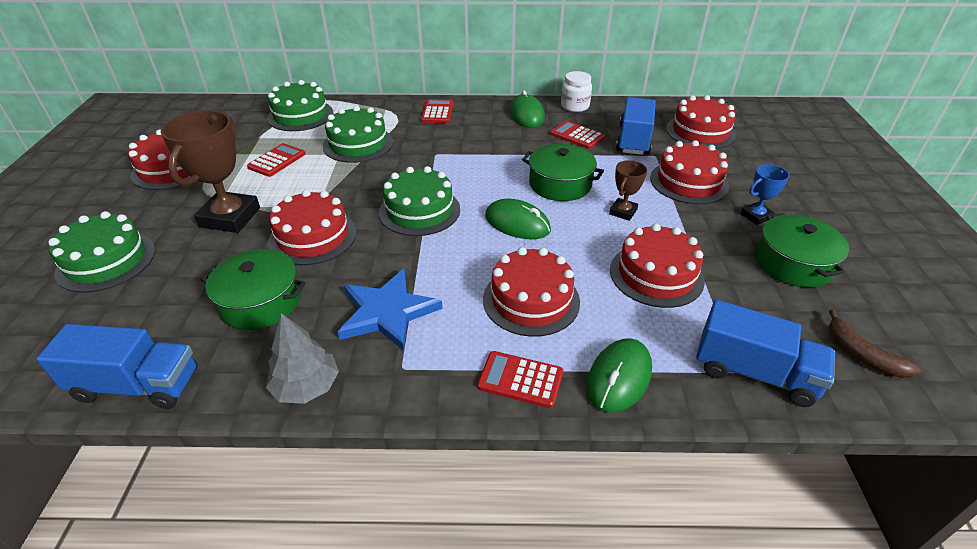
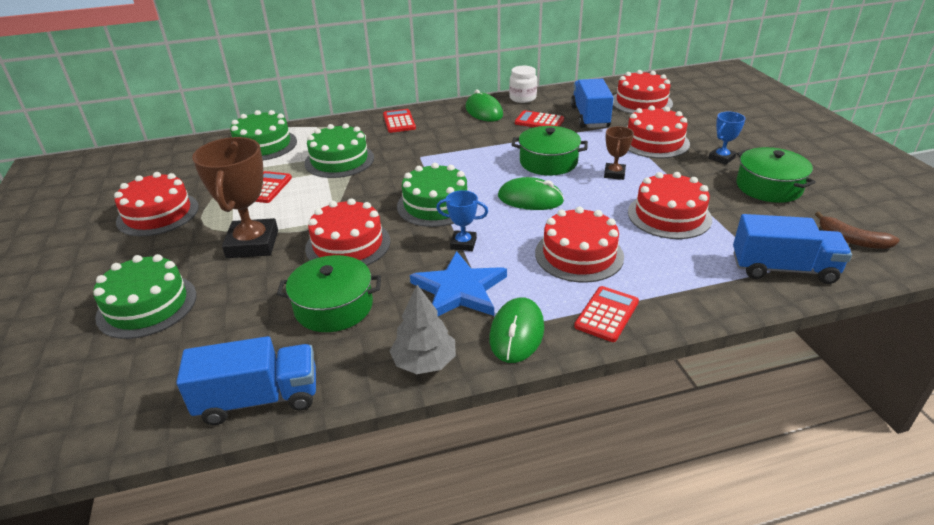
camera: 15 degrees left, 5 degrees down
red calculator [477,351,563,408] -> red calculator turned 120 degrees clockwise [574,286,639,342]
green mouse [587,338,652,413] -> green mouse moved to [490,297,544,363]
none -> blue trophy [436,190,488,251]

